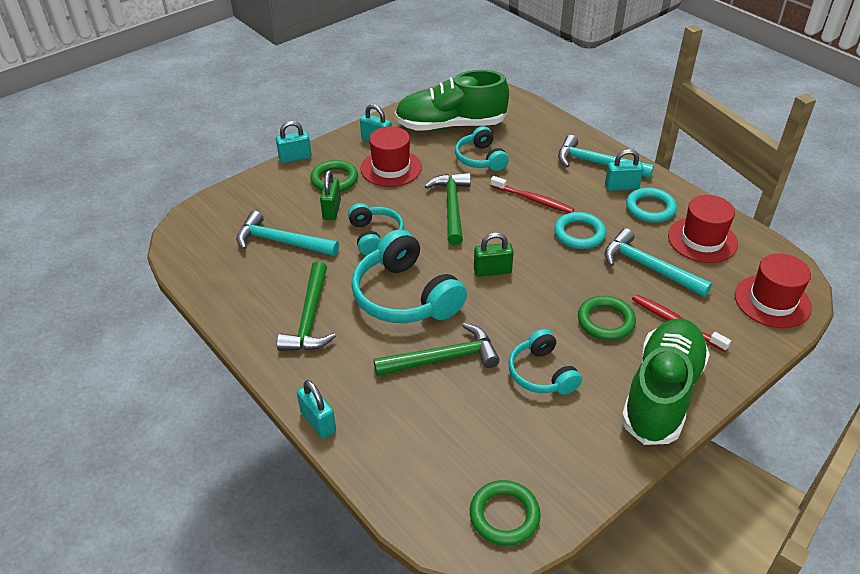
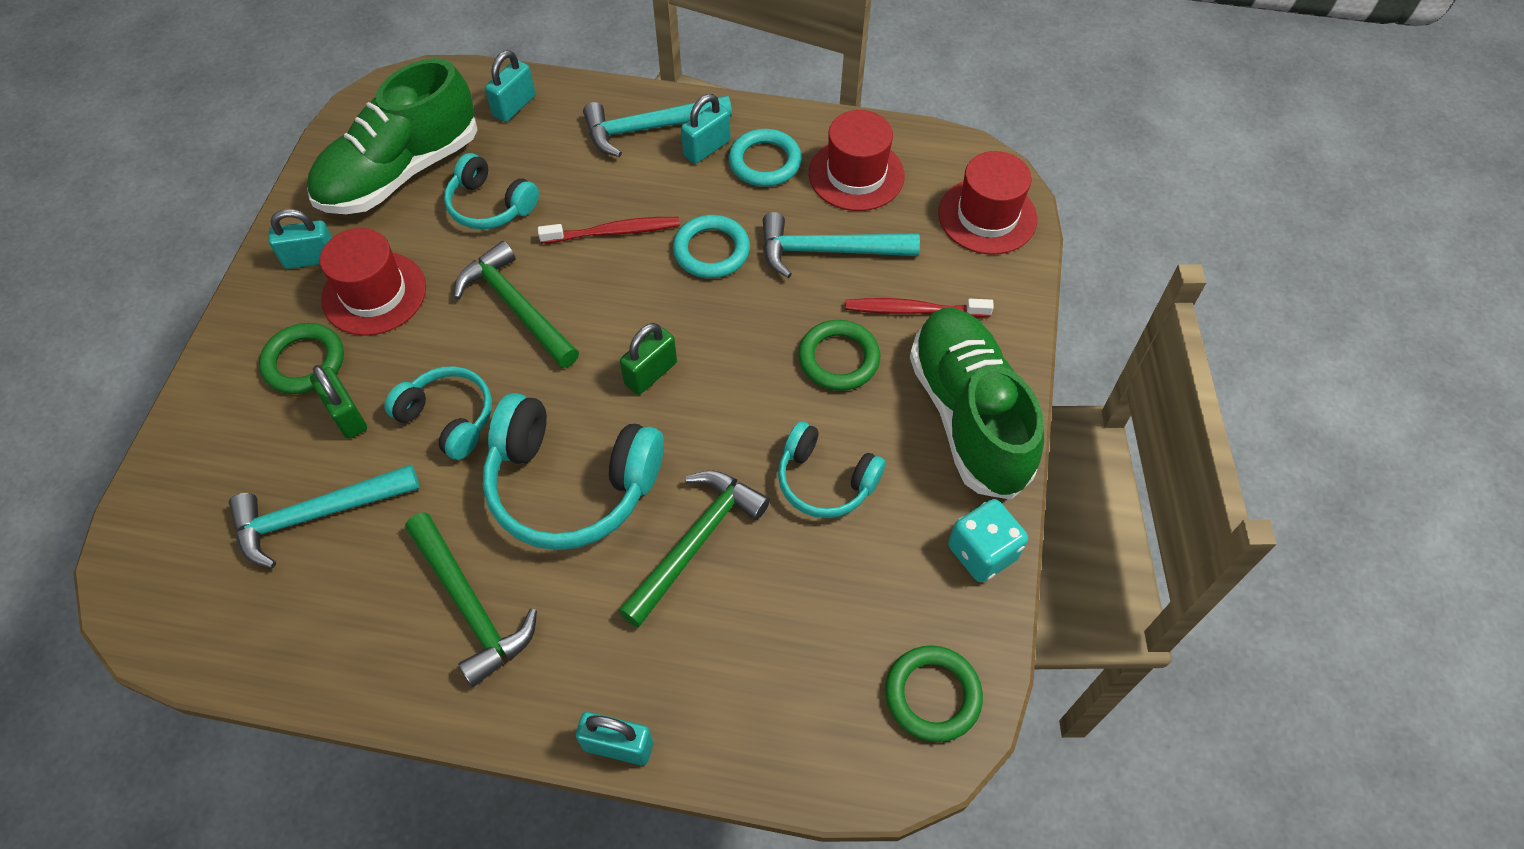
camera: 40 degrees left, 15 degrees up
turquoise padlock [276,121,312,163] -> turquoise padlock moved to [485,50,536,122]
none -> turquoise dice [948,499,1028,582]

